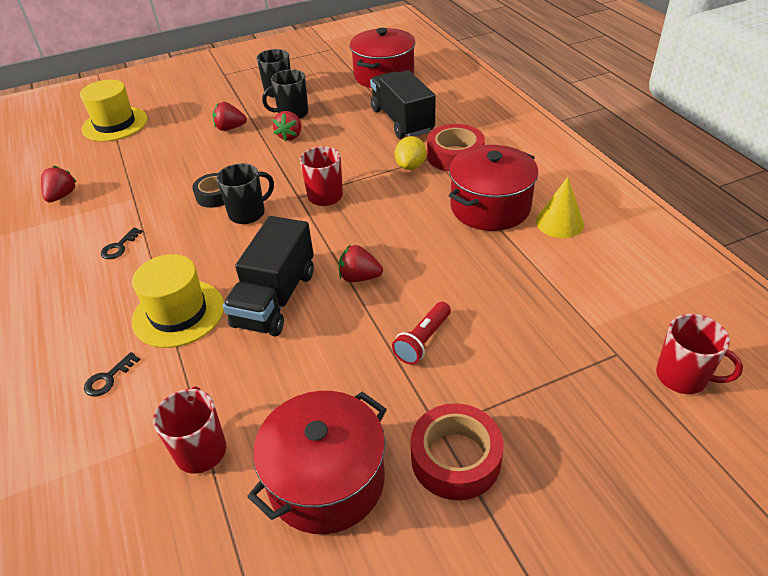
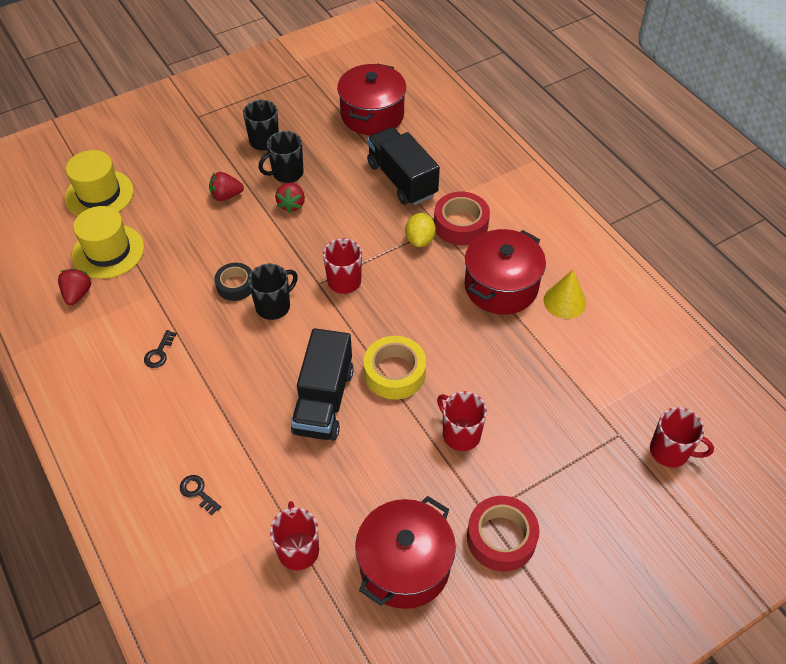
camera: 10 degrees left, 10 degrees up
black key [84,352,140,397] -> black key turned 105 degrees clockwise [180,475,221,516]
yellow hat [132,254,224,348] -> yellow hat moved to [72,206,144,279]
red strawberry [339,245,383,282] -> yellow tape [364,336,426,400]
red flashlight [392,302,451,365] -> red mug [437,391,487,451]

